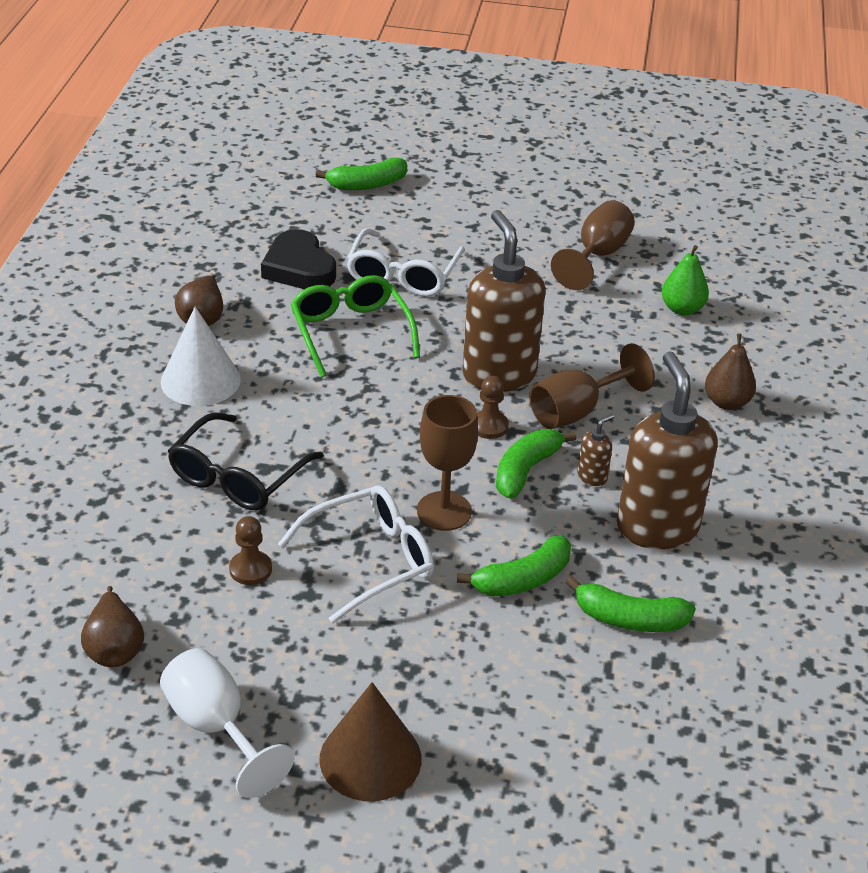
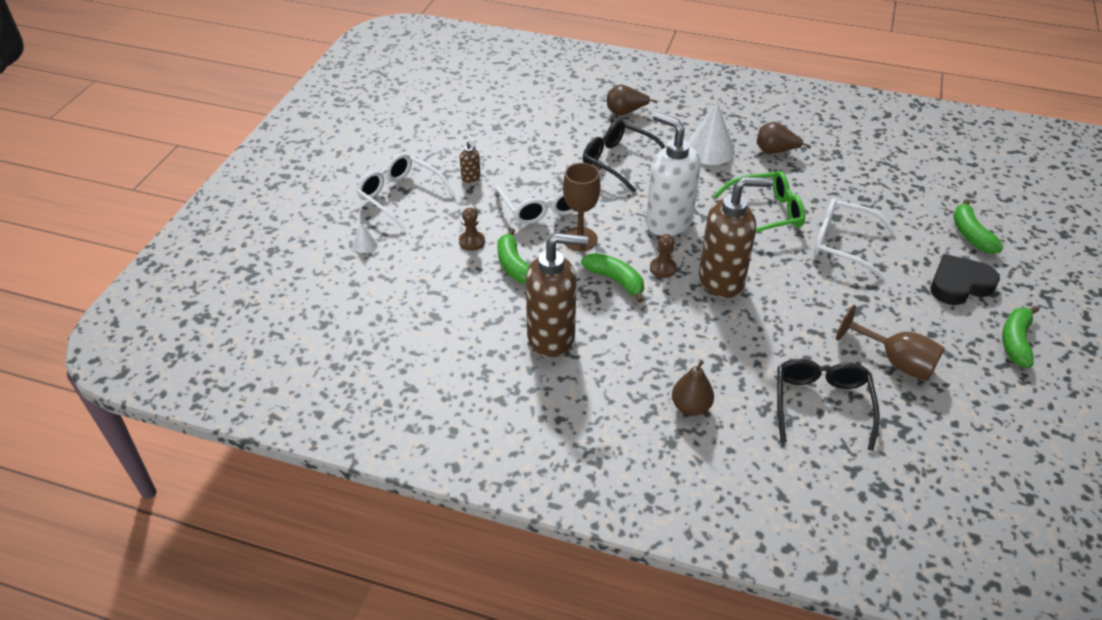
camera: 100 degrees right, 5 degrees up
brown pear [81,586,144,667] -> brown pear moved to [607,85,658,116]
white goblet [160,648,294,798] -> none
brown pawn [229,516,272,585] -> brown pawn moved to [459,208,485,251]
black heart [261,229,336,289] -> black heart moved to [930,254,1000,305]
brown cone [319,682,422,801] -> white glasses [356,153,455,231]
brown goblet [529,343,655,429] -> none
green banana [566,576,696,632] -> green banana moved to [1002,306,1039,368]
brown soap dispenser [578,414,614,486] -> brown soap dispenser moved to [460,141,481,183]
green pear [661,245,709,315] -> black glasses [777,359,880,451]
none -> white cone [352,223,378,253]
none -> white soap dispenser [646,112,700,236]

